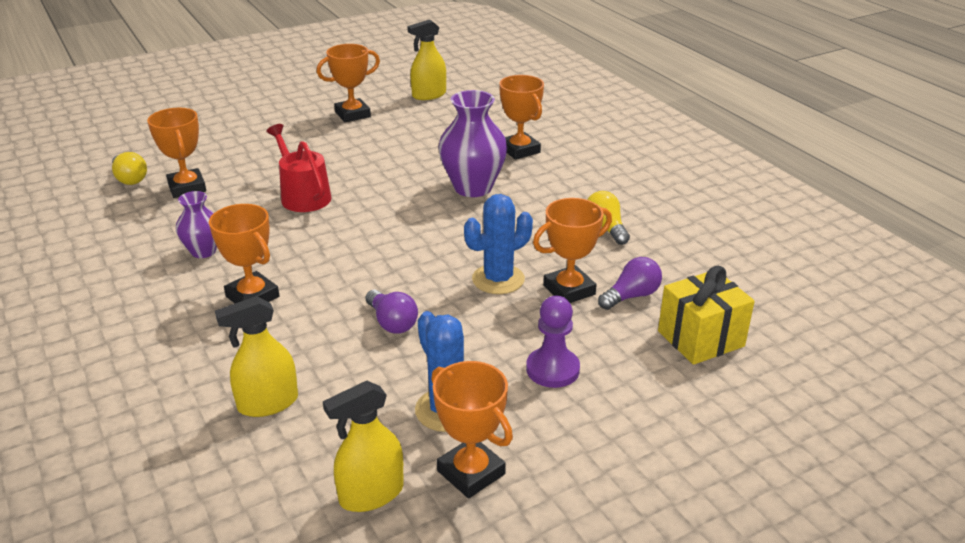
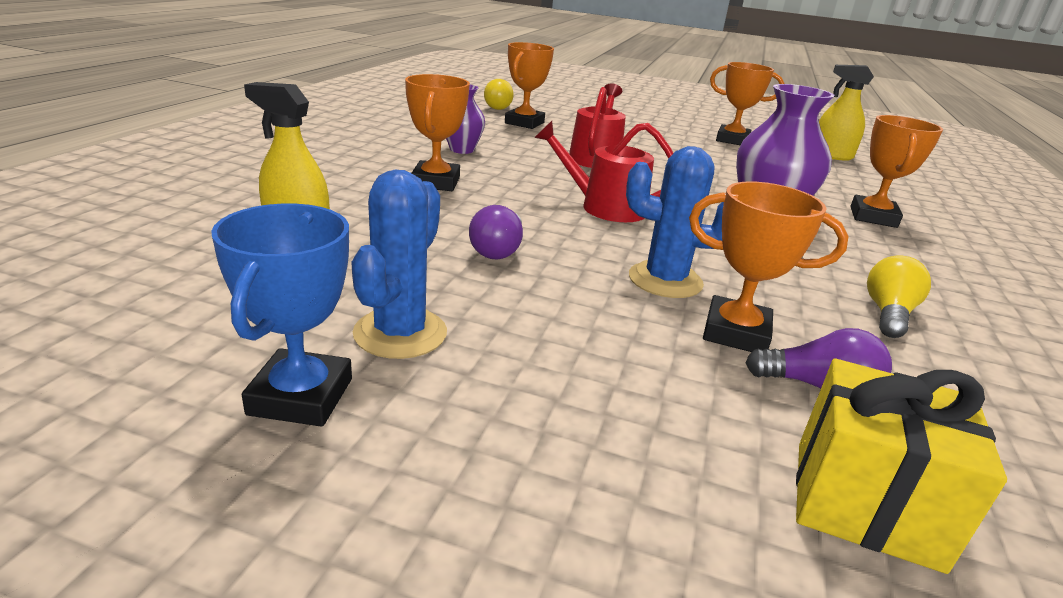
camera: 45 degrees right, 5 degrees down
yellow spray bottle [323,381,404,512] -> none
orange trophy [431,361,513,498] -> blue trophy [211,204,352,427]
purple pawn [526,296,580,388] -> none
none -> red watering can [534,121,673,222]

